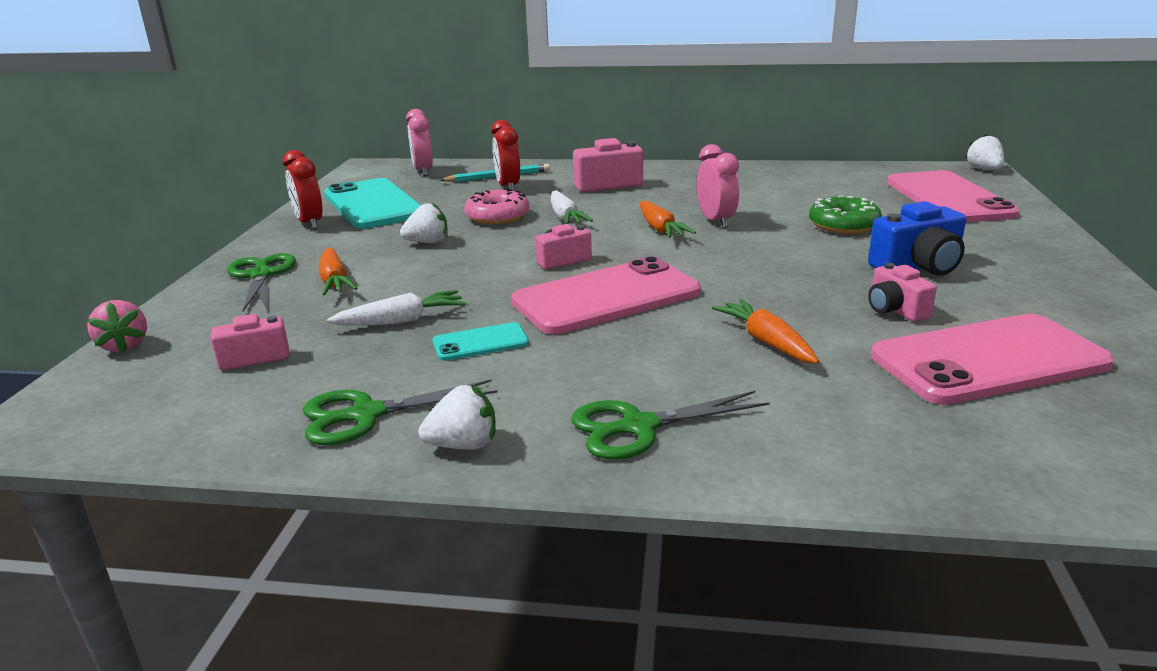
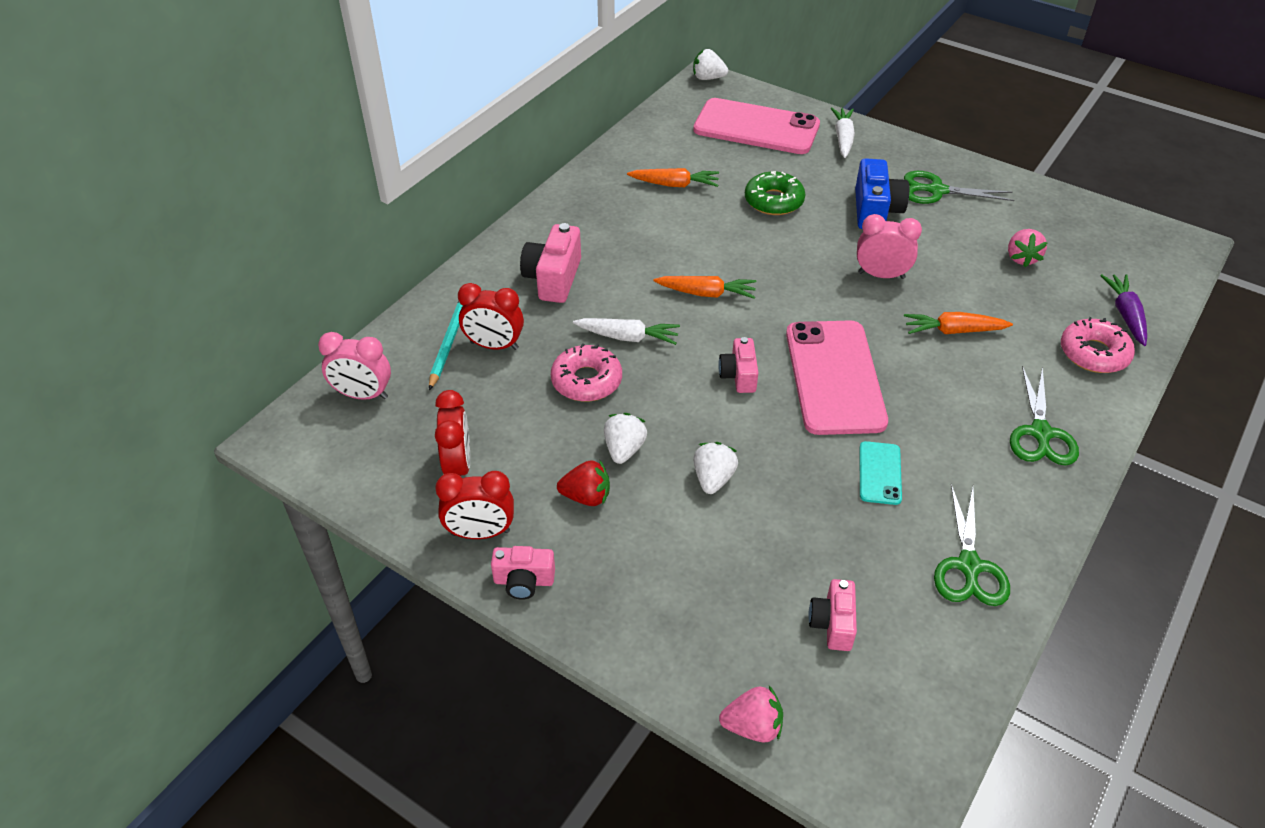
camera: 65 degrees left, 20 degrees up
green scissors [227,253,296,311] -> green scissors moved to [904,171,1014,204]
orange carrot [318,248,357,295] -> orange carrot moved to [627,168,719,187]
turquoise phone [324,178,421,229] -> red clock [435,390,470,476]
white carrot [327,290,466,326] -> white carrot moved to [831,108,855,158]
white strawberry [419,385,496,450] -> white strawberry moved to [693,442,738,494]
pink clock [697,144,739,228] -> pink clock moved to [857,214,922,279]
pink camera [868,263,937,322] -> pink camera moved to [491,546,555,600]
pink phone [871,314,1114,405] -> pink strawberry [1008,229,1048,267]
none -> red strawberry [557,460,610,506]
none -> pink donut [1061,317,1135,373]
none -> purple carrot [1100,274,1147,346]

